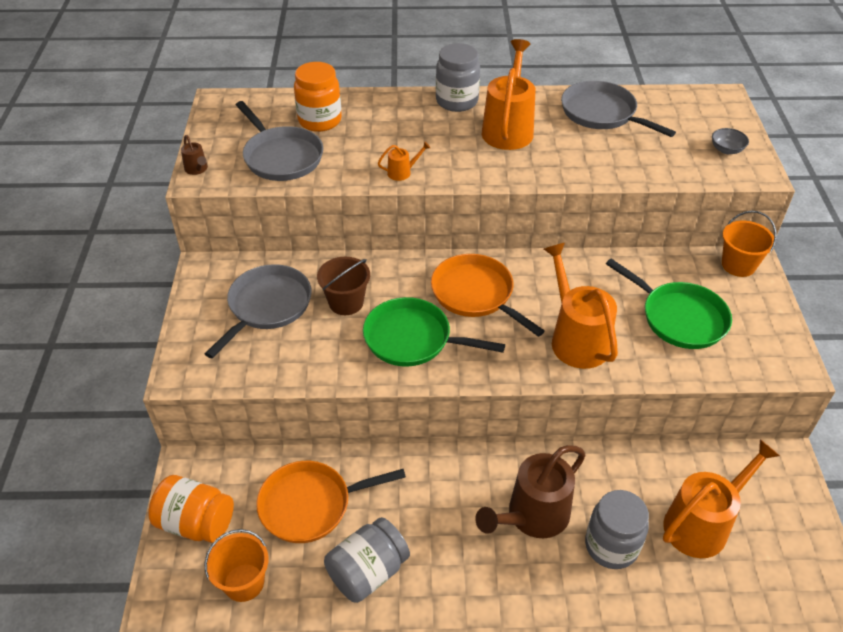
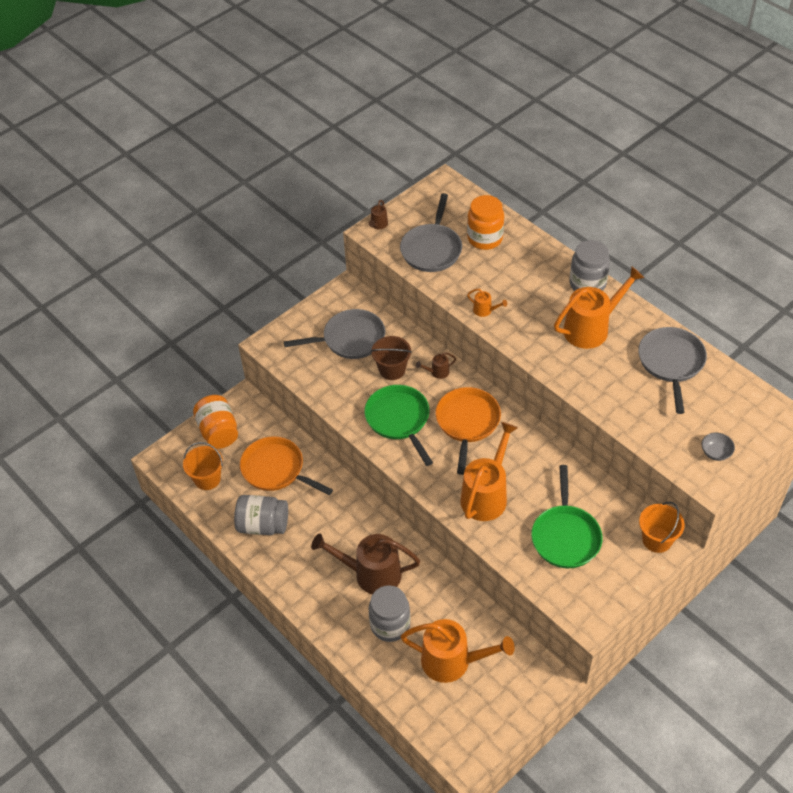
camera: 50 degrees right, 5 degrees up
none -> brown watering can [416,352,456,379]

